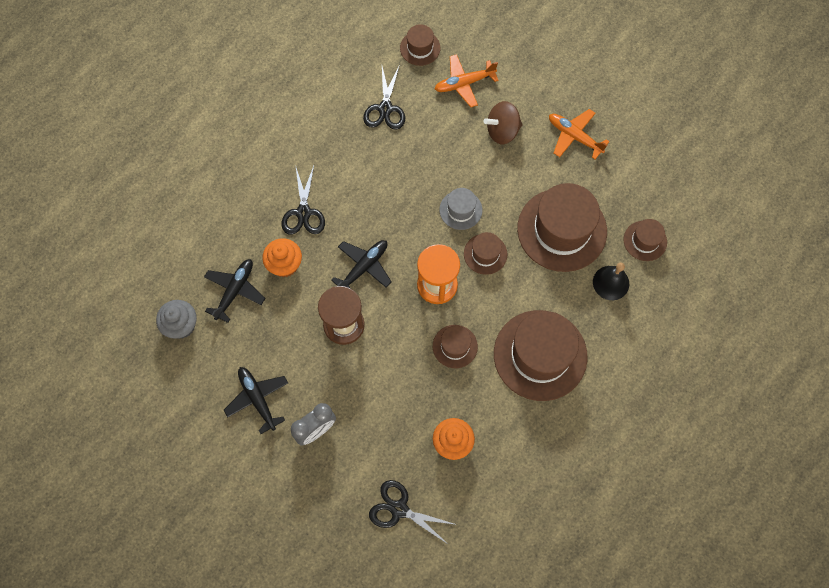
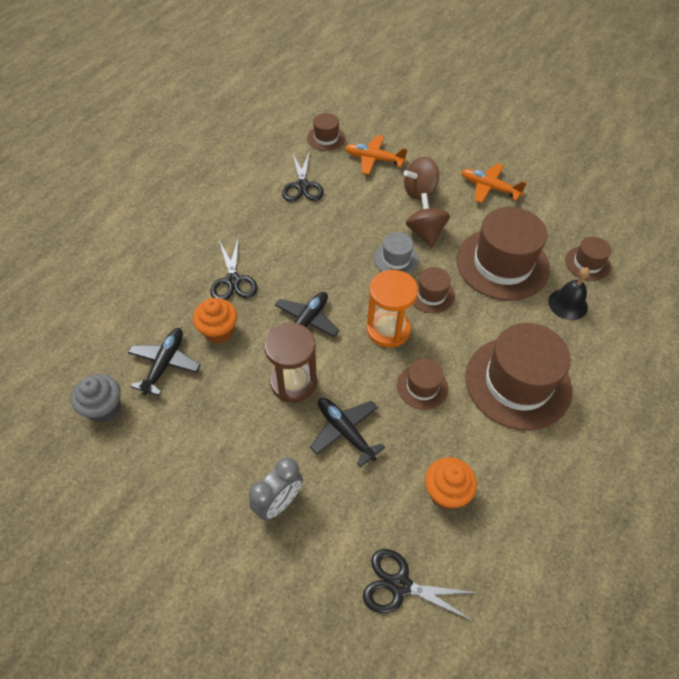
camera: 10 degrees left, 15 degrees down
black plane [224,367,288,434] -> black plane moved to [310,398,385,467]
orange plane [435,54,499,107] -> orange plane turned 45 degrees clockwise [345,135,408,175]
none -> brown spinning top [406,193,450,247]

